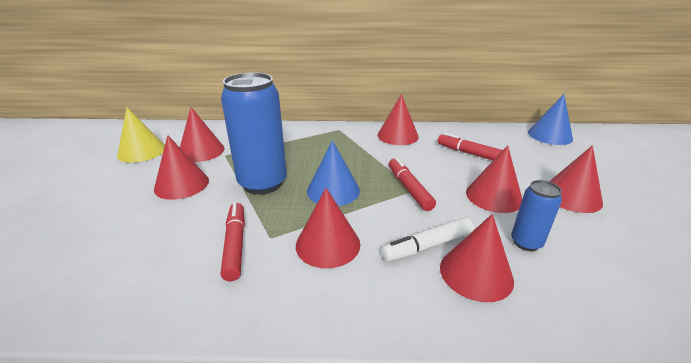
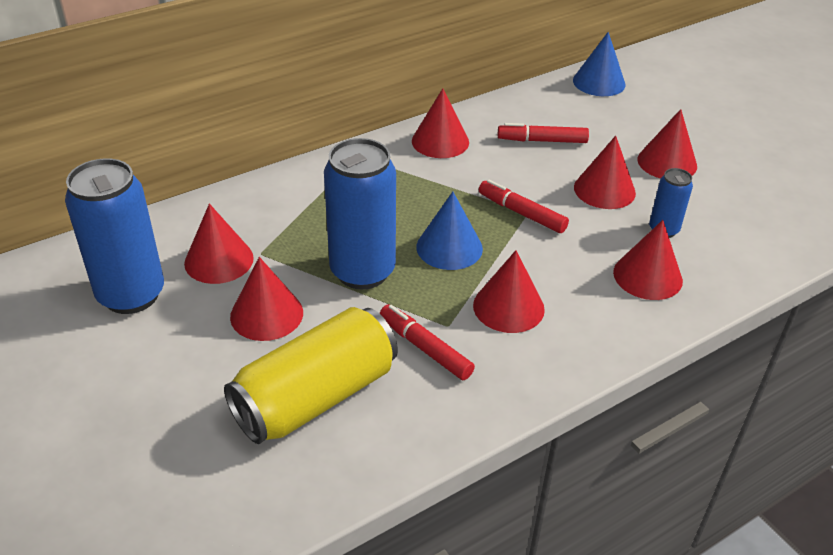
camera: 35 degrees left, 10 degrees up
yellow cone [117,107,165,163] -> blue can [65,158,164,314]
white marker [381,217,474,262] -> none
none -> yellow can [224,307,398,444]

